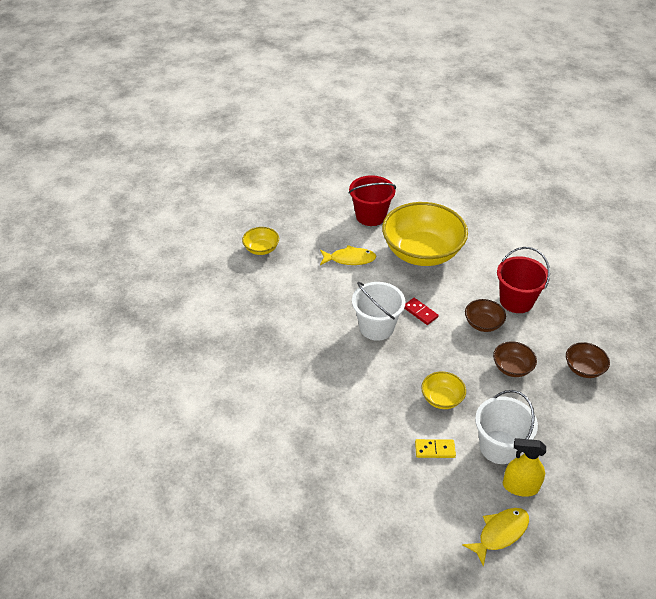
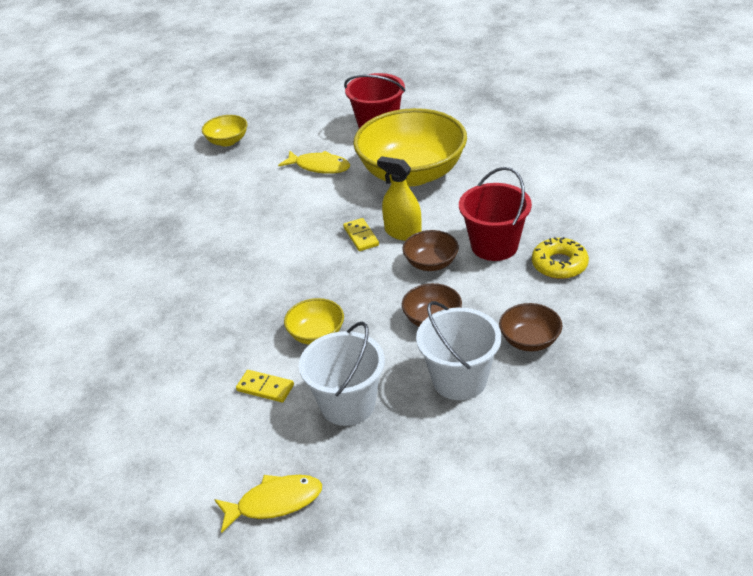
camera: 25 degrees right, 5 degrees down
white bucket [352,282,406,341] -> white bucket moved to [416,301,501,400]
red domino [404,298,438,325] -> yellow domino [343,218,379,251]
yellow spray bottle [503,438,546,497] -> yellow spray bottle moved to [377,156,422,241]
none -> yellow donut [532,237,589,279]

